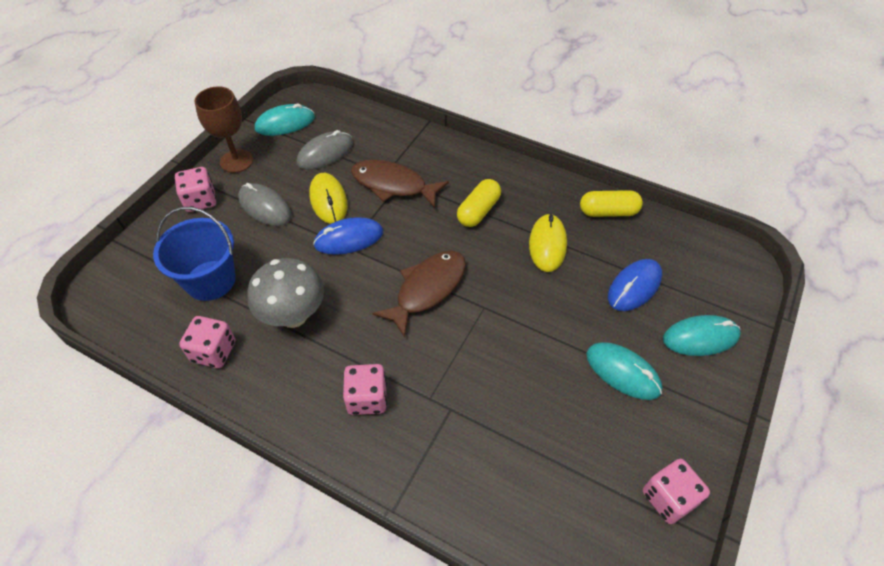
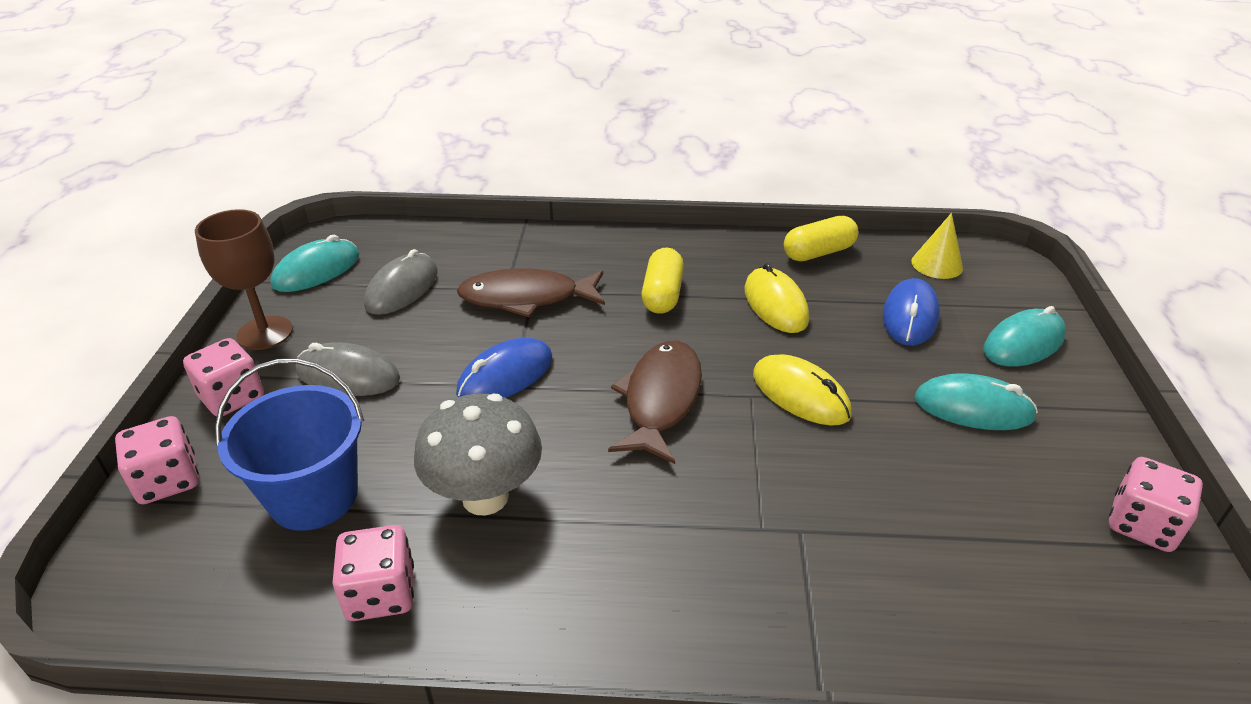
camera: 25 degrees left, 15 degrees down
yellow mouse [309,173,348,224] -> yellow mouse moved to [753,354,852,426]
pink dice [343,364,387,415] -> pink dice moved to [115,416,199,504]
none -> yellow cone [911,213,963,279]

